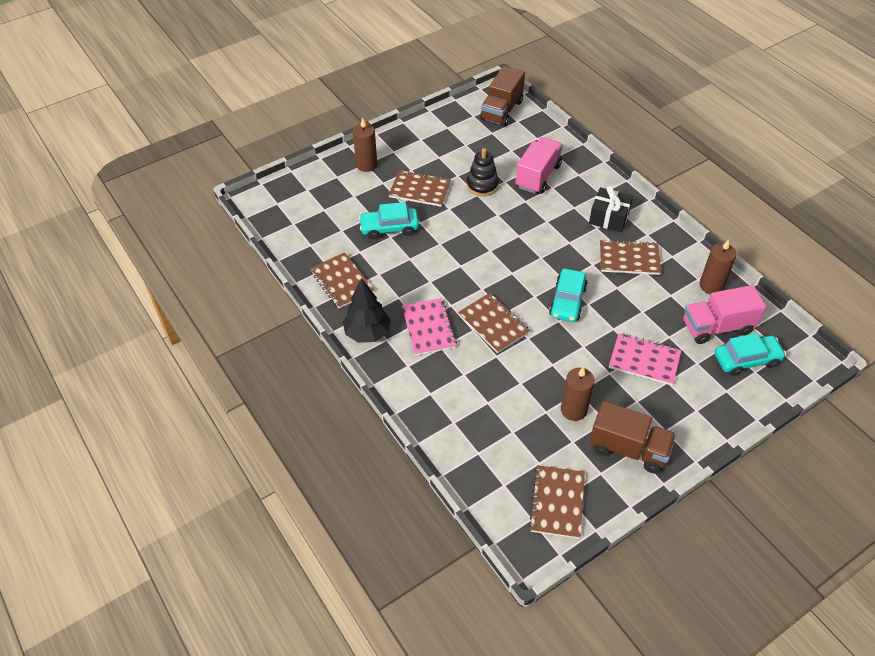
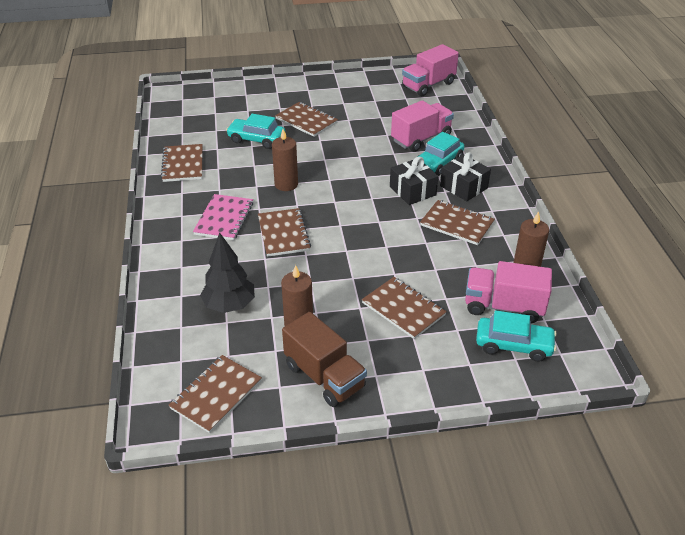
camera: 25 degrees right, 10 degrees down
black tree [343,278,391,343] -> black tree moved to [200,232,255,313]
brown candle [353,117,377,172] -> brown candle moved to [272,129,298,191]
black stacking toy [467,148,499,196] -> none
brown truck [480,66,525,126] -> pink truck [402,44,459,96]
turquoise car [549,269,588,322] -> turquoise car moved to [417,132,464,176]
pink notebook [609,333,681,385] -> brown notebook [362,277,447,339]
none -> black gift [390,157,438,205]

